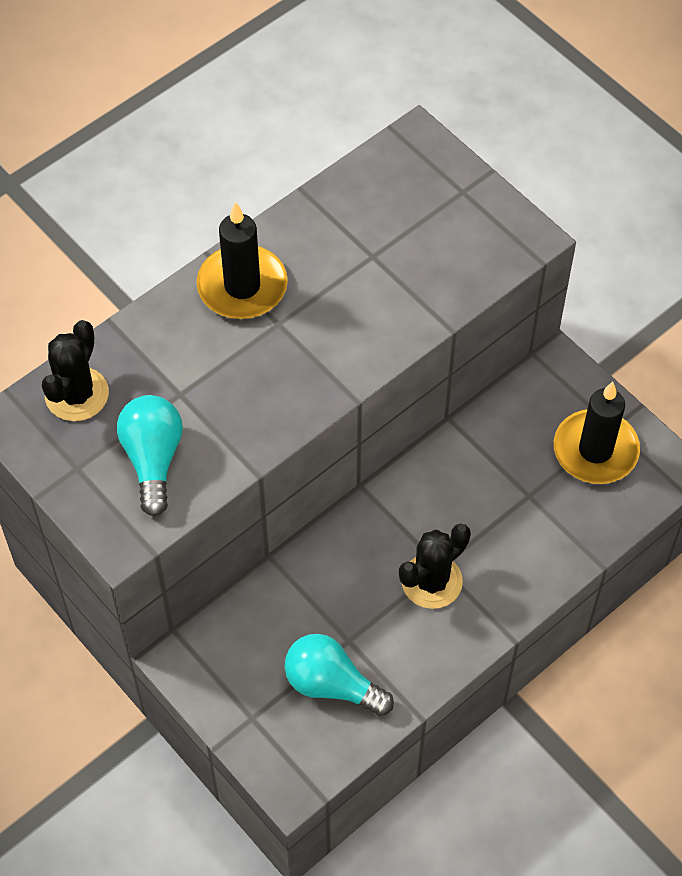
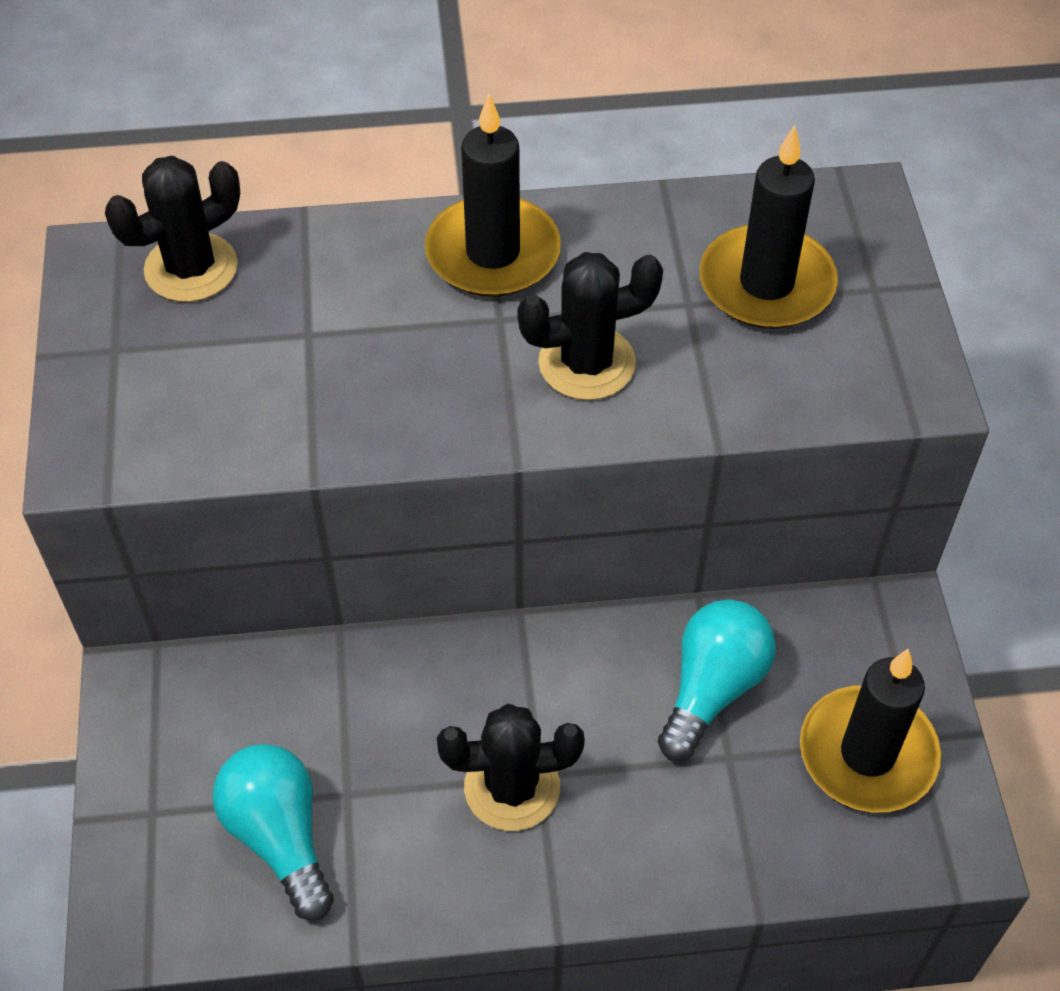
camera: 35 degrees right, 5 degrees down
turquoise light bulb [117,395,183,517] -> turquoise light bulb moved to [658,599,776,761]
none -> black cactus [517,252,663,400]
none -> black candle [699,125,838,329]

